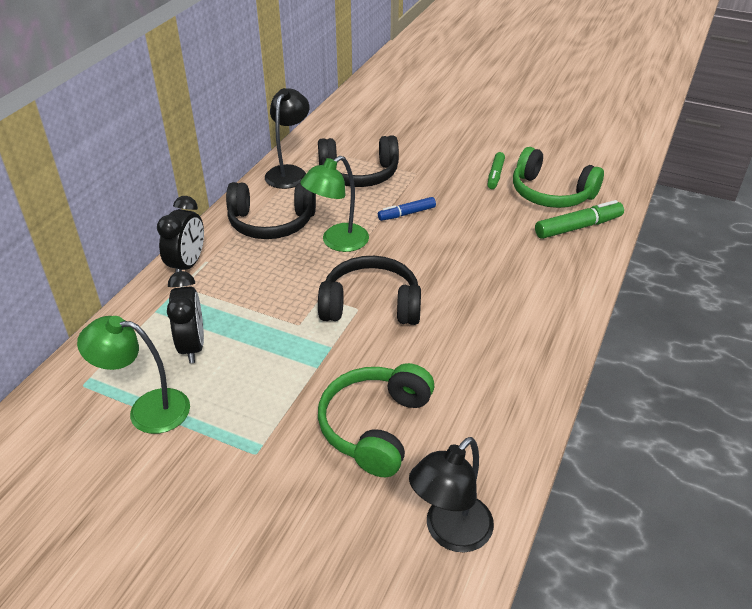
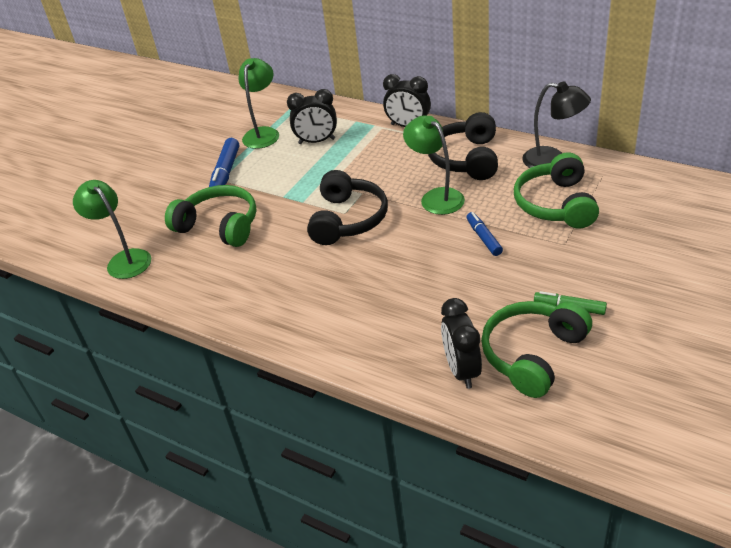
camera: 100 degrees right, 0 degrees up
black headphones [318,135,399,187] -> green headphones [514,153,599,228]
black lamp [409,437,494,552] -> green lamp [73,180,151,279]
green marker [535,200,624,239] -> black clock [441,298,482,389]
none -> blue marker [209,138,239,187]

